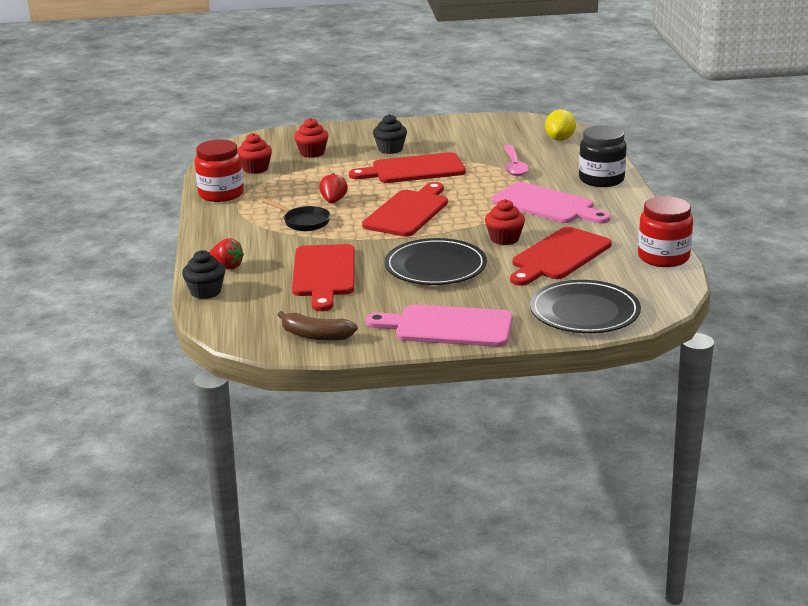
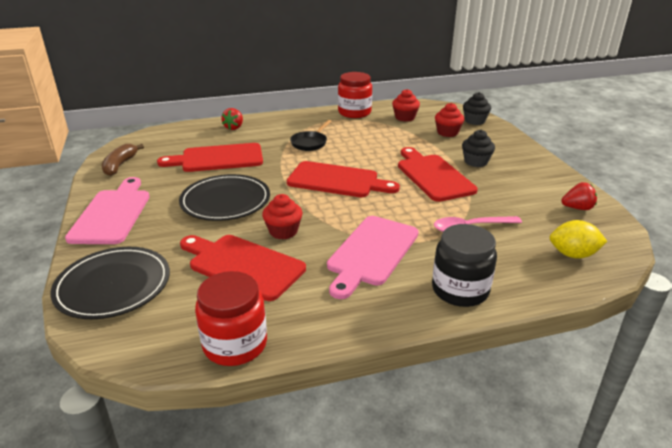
camera: 80 degrees right, 5 degrees up
black cupcake [182,250,225,299] -> black cupcake moved to [463,92,491,125]
red strawberry [319,173,348,203] -> red strawberry moved to [561,182,597,210]

